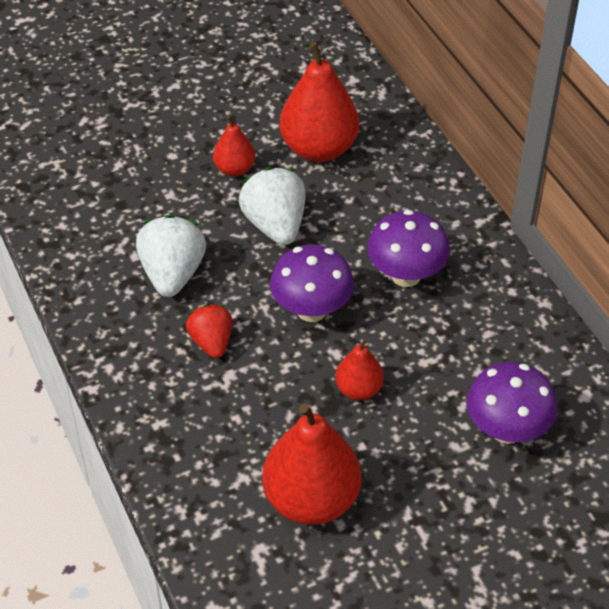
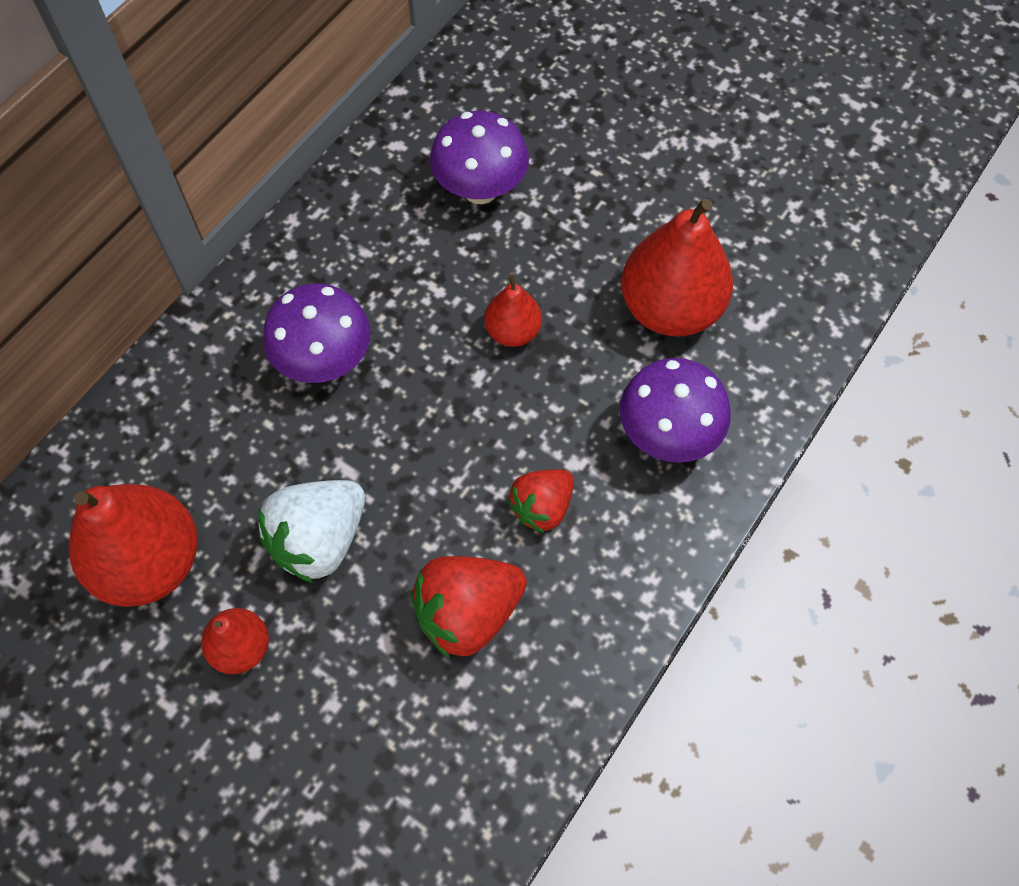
camera: 120 degrees left, 15 degrees up
white strawberry [136,215,206,297] -> red strawberry [411,556,527,659]
purple mushroom [270,244,354,322] -> purple mushroom moved to [620,358,731,463]

